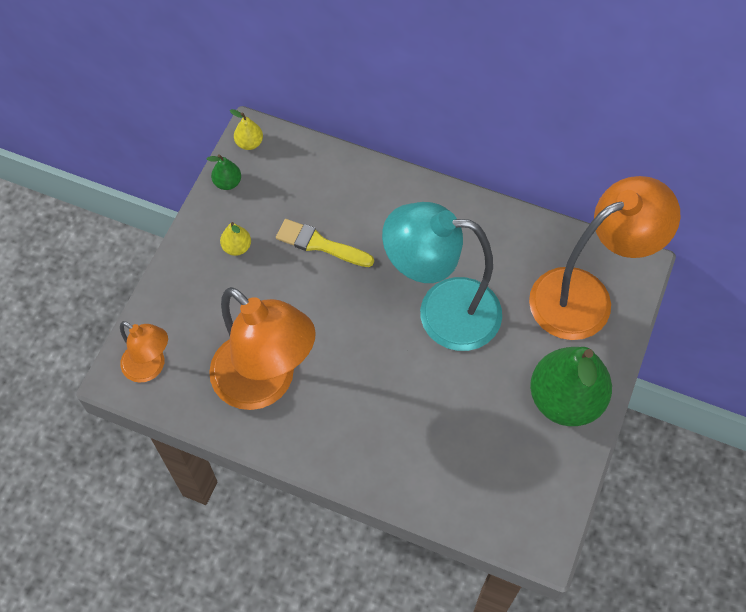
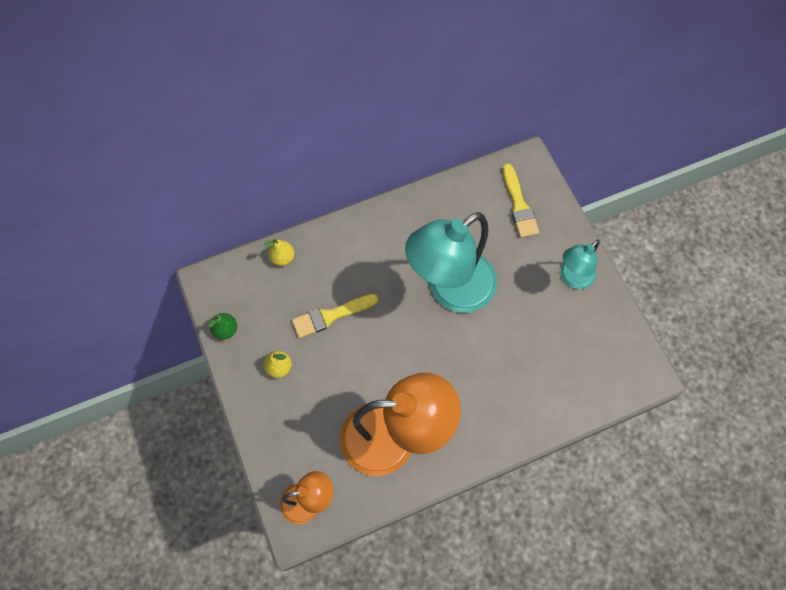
camera: 45 degrees left, 5 degrees up
yellow pear [230,109,263,150] -> yellow pear moved to [264,239,294,266]
orange lamp [529,176,680,340] -> yellow brush [503,164,539,238]
green pear [530,347,612,426] -> turquoise lamp [560,240,600,289]

